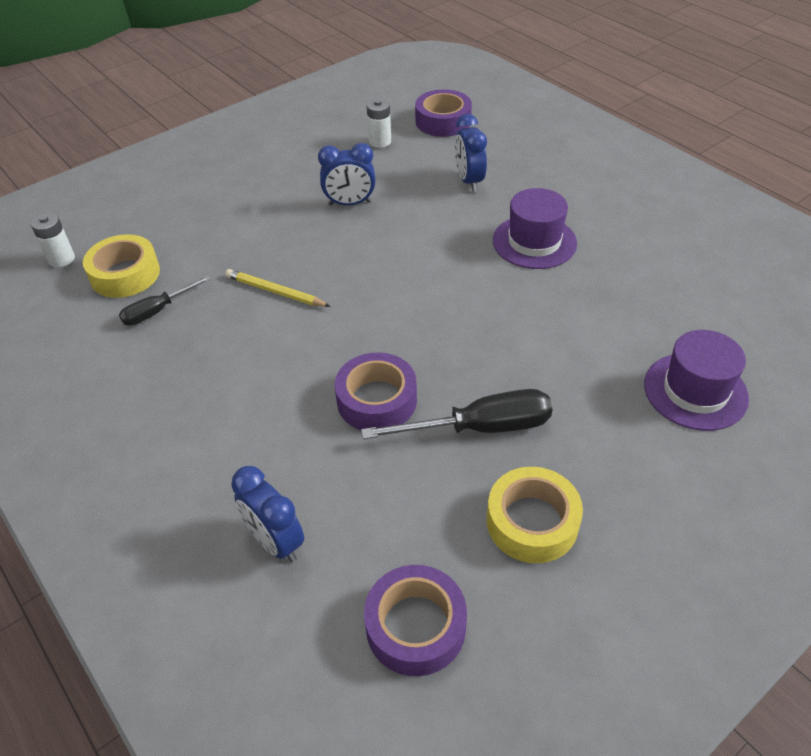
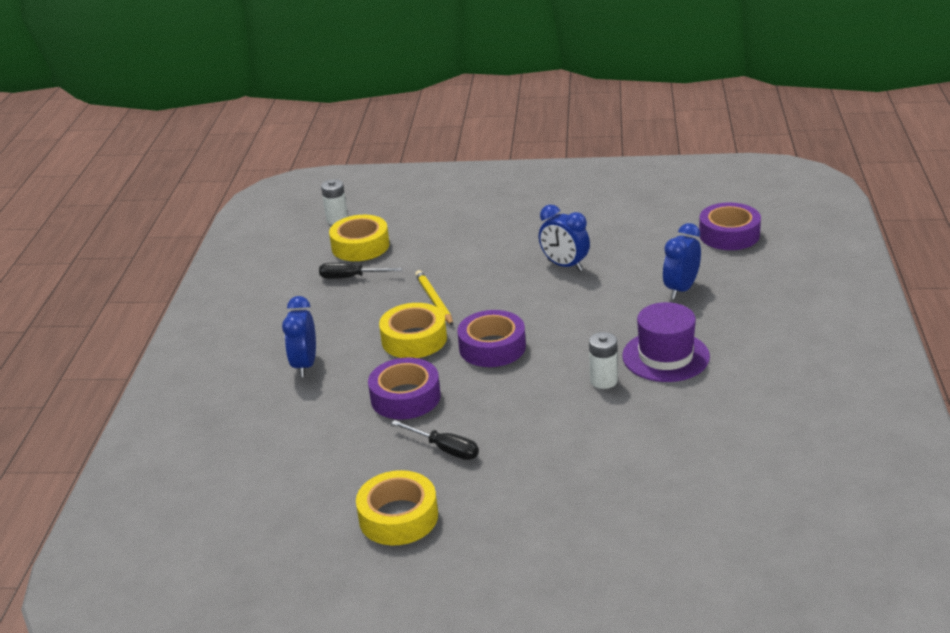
camera: 45 degrees right, 15 degrees down
blue clock [231,466,304,562] -> blue clock moved to [282,296,316,377]
black screwdriver [361,389,552,439] -> black screwdriver [391,420,479,460], size x0.61
purple tape [364,565,467,676] -> purple tape moved to [457,310,526,367]
white battery [367,98,391,148] -> white battery moved to [589,332,618,389]
purple hat [644,330,749,431] -> none
none -> yellow tape [379,303,447,358]

